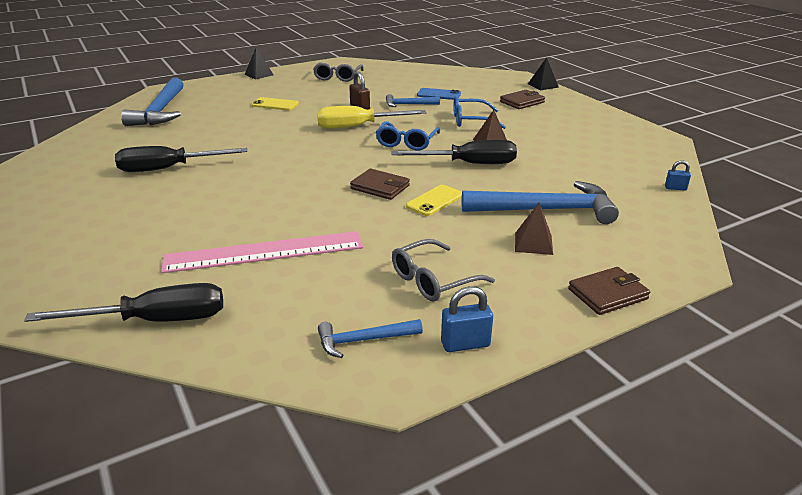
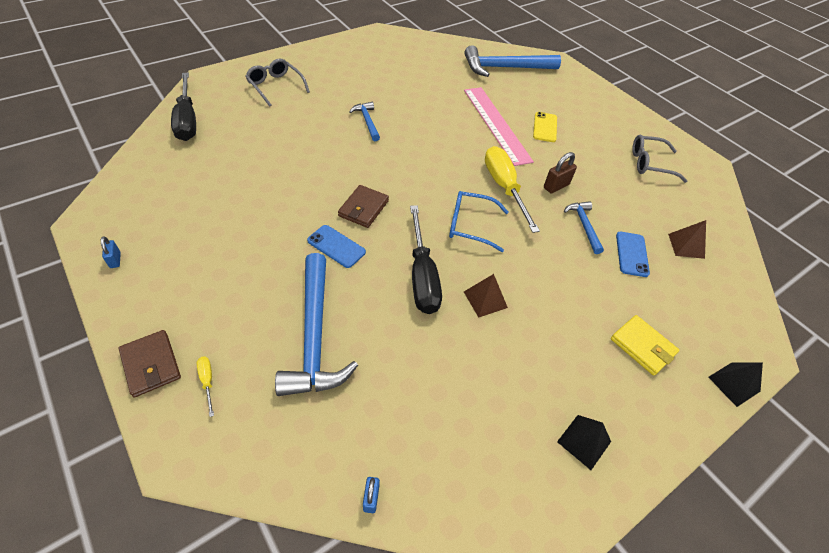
camera: 80 degrees right, 20 degrees up
black screwdriver [115,146,247,172] -> none
pink ruler [161,231,363,273] -> pink ruler moved to [464,87,534,166]
black pyramid [245,48,274,80] -> black pyramid moved to [557,415,611,470]
blue hammer [318,319,423,358] -> blue hammer moved to [349,102,380,141]
grey glasses [392,239,495,301] -> grey glasses moved to [245,58,310,107]
yellow phone [406,185,462,216] -> blue phone [307,225,366,268]
blue padlock [441,286,493,352] -> blue padlock [101,236,121,268], size x0.63
blue glasses [453,96,506,129] -> none
brown wallet [500,90,545,109] -> yellow wallet [611,315,679,376]
brown pyramid [515,203,553,255] -> brown pyramid moved to [668,220,706,259]
none -> yellow screwdriver [197,357,214,417]

